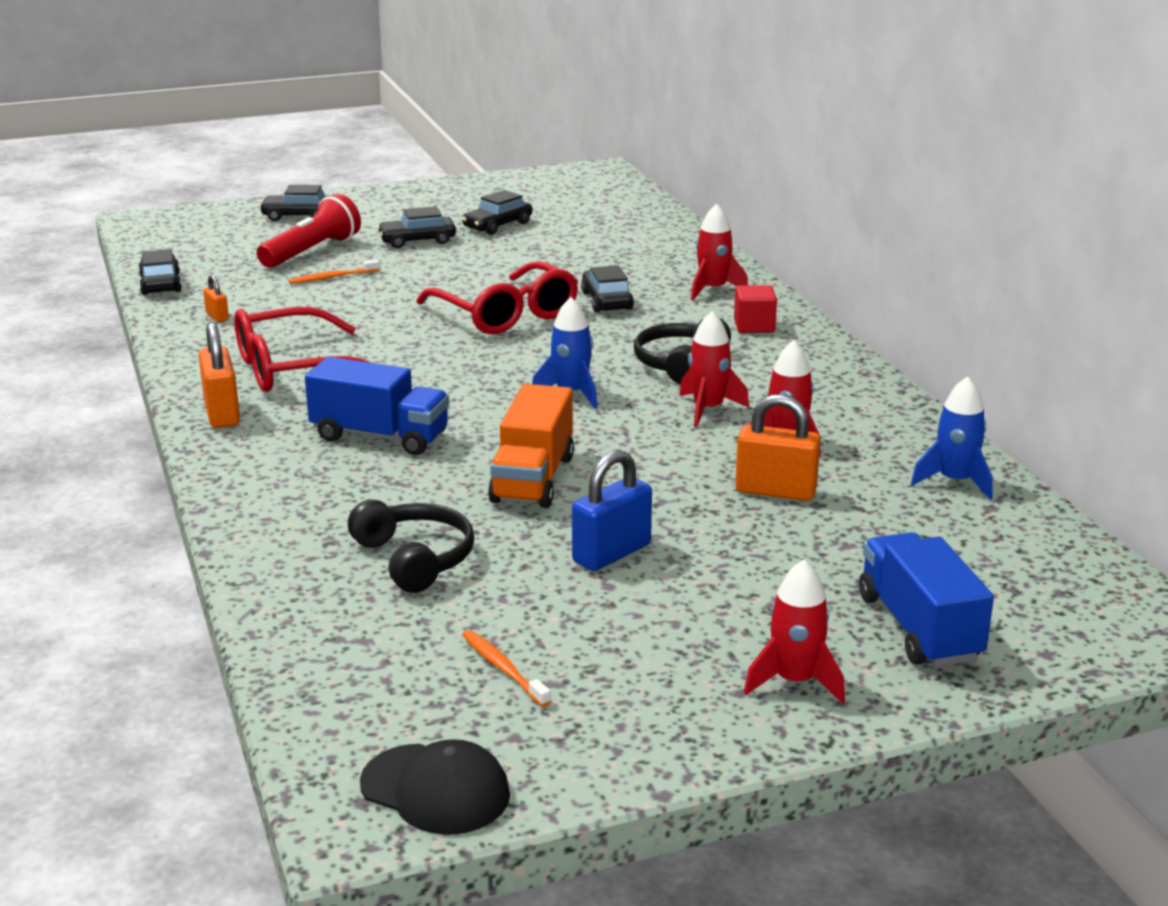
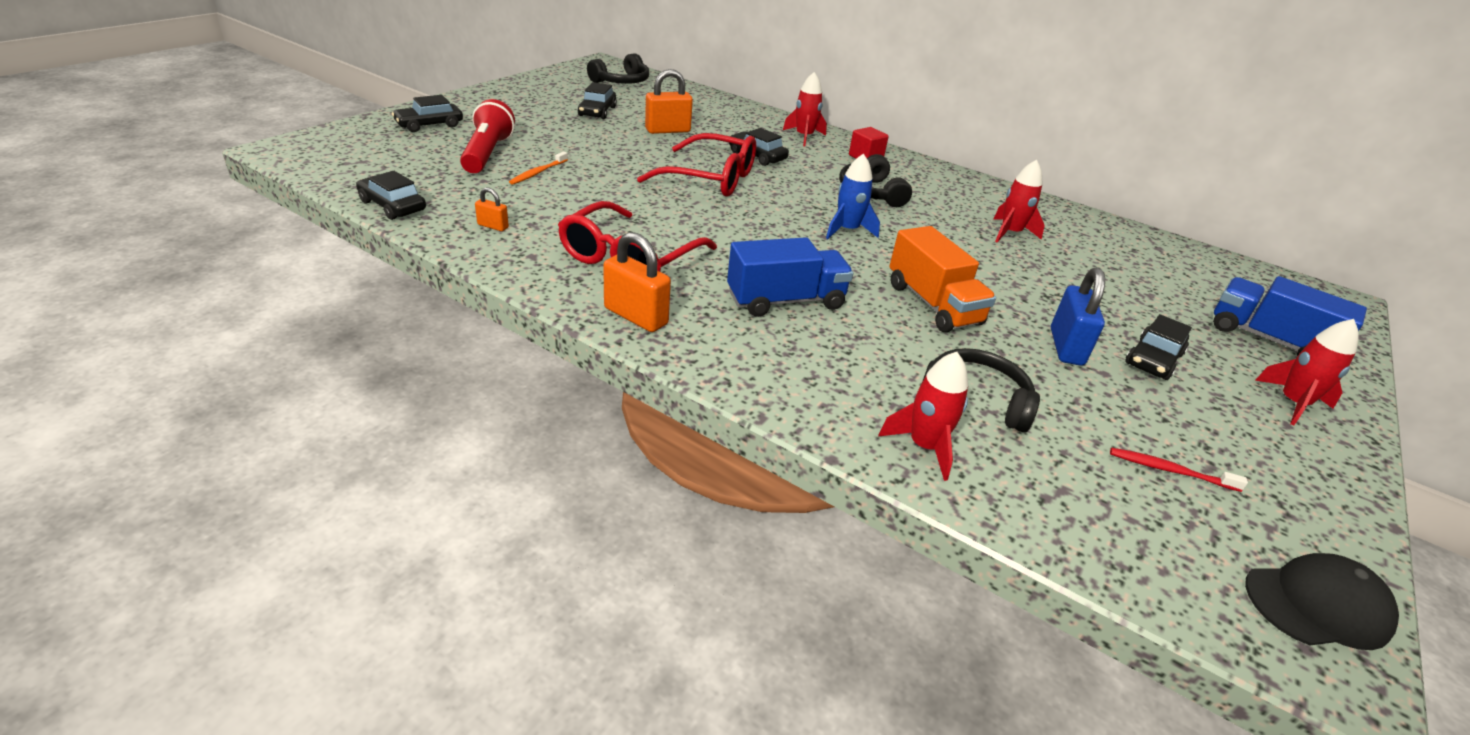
camera: 40 degrees left, 10 degrees up
black car [377,206,456,248] -> black car moved to [1125,314,1192,380]
orange toothbrush [462,630,551,707] -> red toothbrush [1110,447,1248,492]
red rocket [679,311,749,427] -> red rocket moved to [878,352,968,481]
orange padlock [735,394,821,501] -> orange padlock moved to [645,69,693,134]
blue rocket [911,376,993,500] -> none
none -> black headphones [587,53,649,84]

